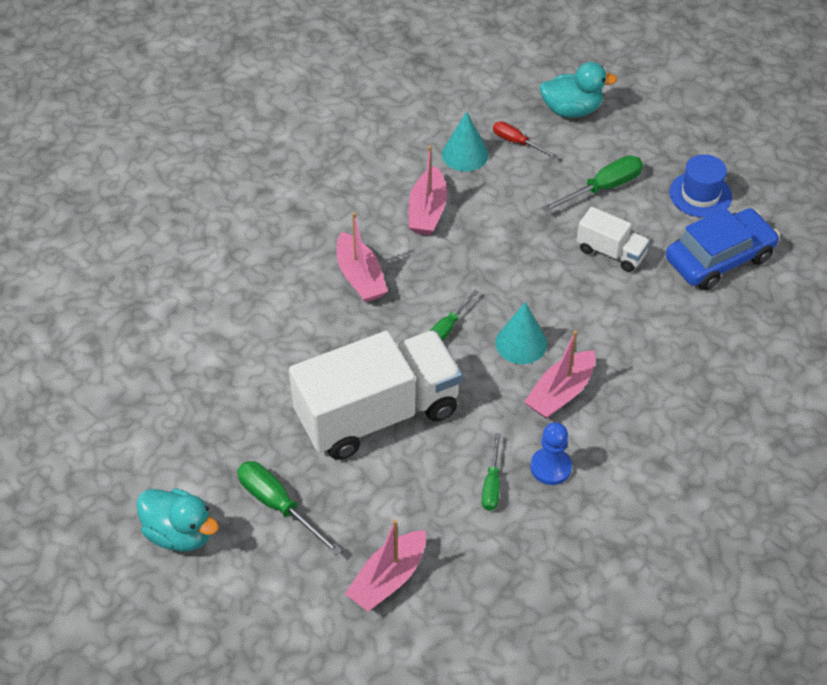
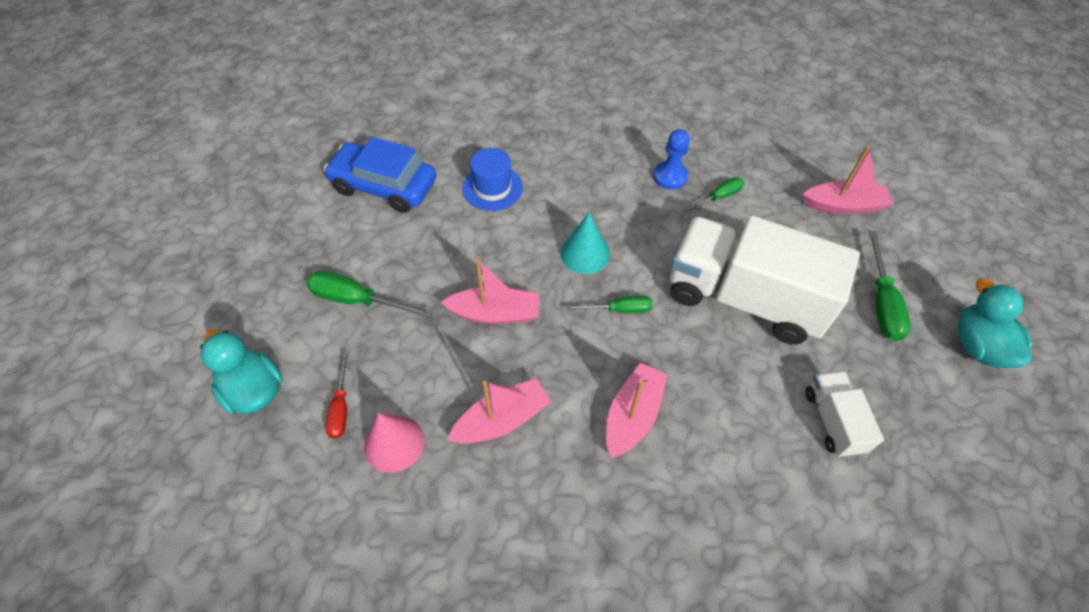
camera: 130 degrees left, 5 degrees up
turquoise cone [442,112,488,172] -> pink cone [364,413,424,473]
pink boat [524,330,596,419] -> pink boat moved to [441,259,539,324]
white truck [577,207,650,272] -> white truck moved to [805,371,884,458]
blue hat [669,154,732,218] -> blue hat moved to [462,148,523,211]

